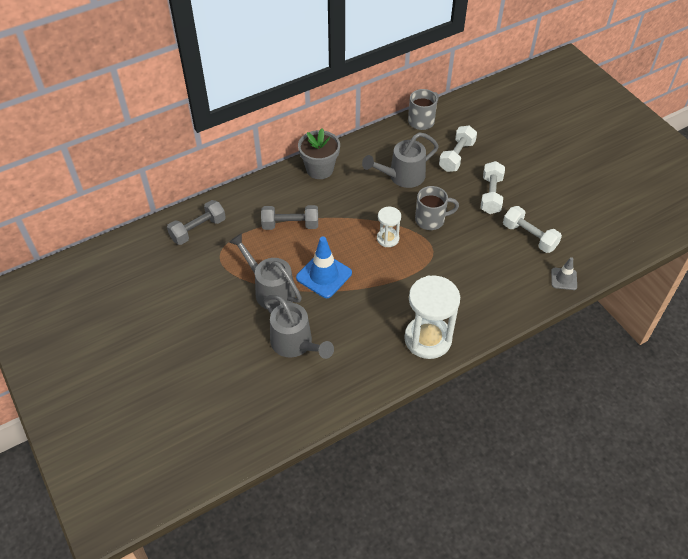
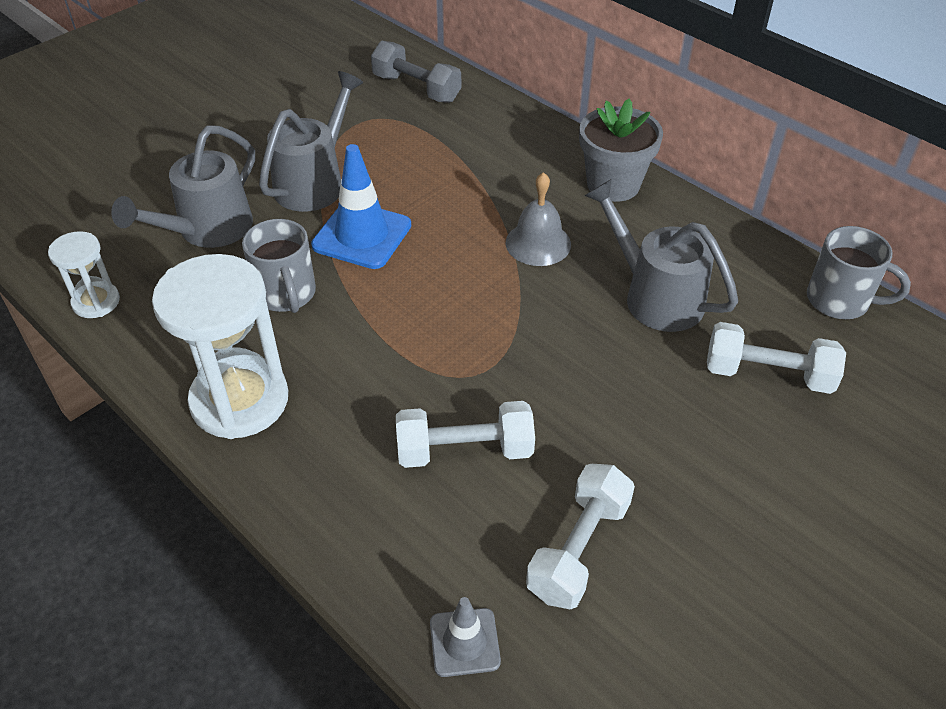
camera: 75 degrees right, 5 degrees down
grey dumbbell [261,205,318,230] -> none
white hourglass [377,207,401,247] -> white hourglass moved to [48,231,120,318]
grey mug [415,186,459,230] -> grey mug moved to [242,219,316,313]
white dumbbell [480,161,505,214] -> white dumbbell moved to [396,401,535,468]
none -> grey bell [505,172,571,266]

